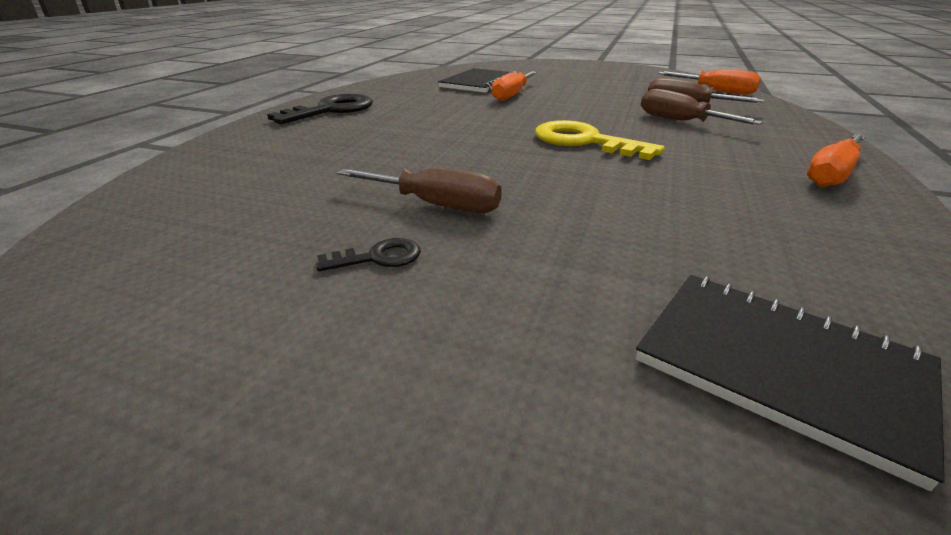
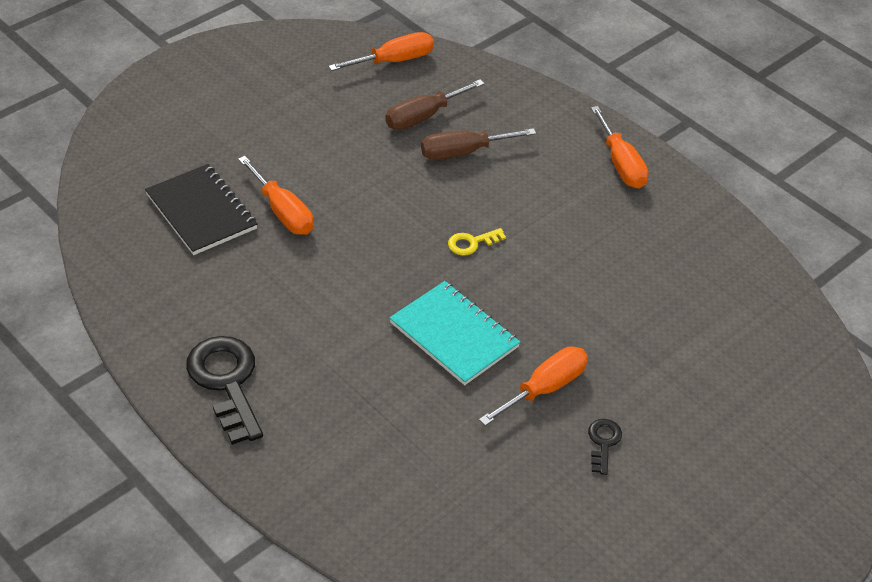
camera: 65 degrees left, 15 degrees up
brown screwdriver [337,168,502,213] -> orange screwdriver [479,346,588,426]
yellow key [535,120,665,160] -> yellow key [448,228,506,256], size x0.49
black notebook [636,275,945,491] -> none
none -> turquoise notebook [389,281,520,385]

